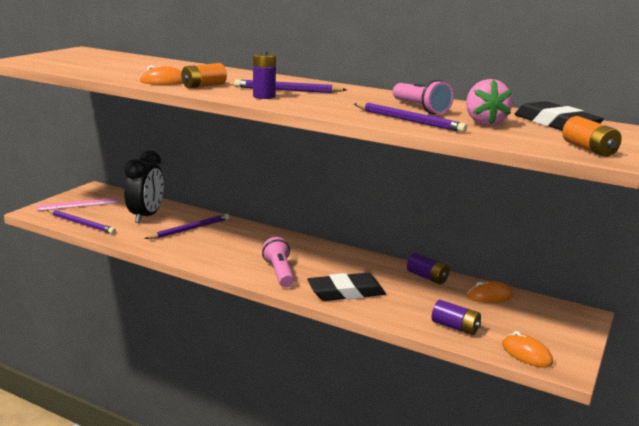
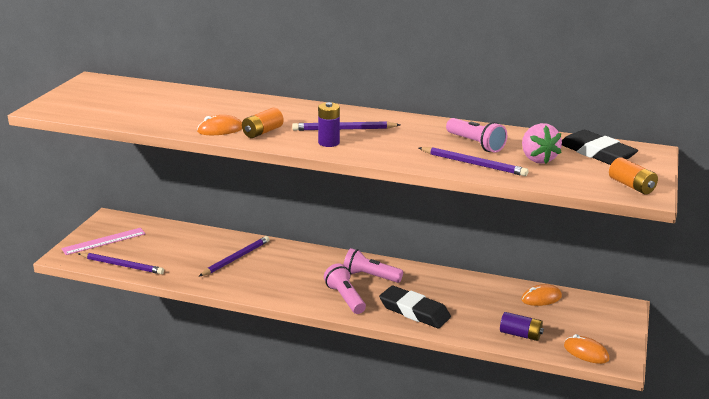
camera: 10 degrees left, 5 degrees up
black clock [124,150,164,223] -> none
black eraser [307,273,386,301] -> black eraser turned 60 degrees clockwise [379,285,451,328]
purple battery [407,253,450,284] -> none
none -> pink flashlight [343,248,403,283]

